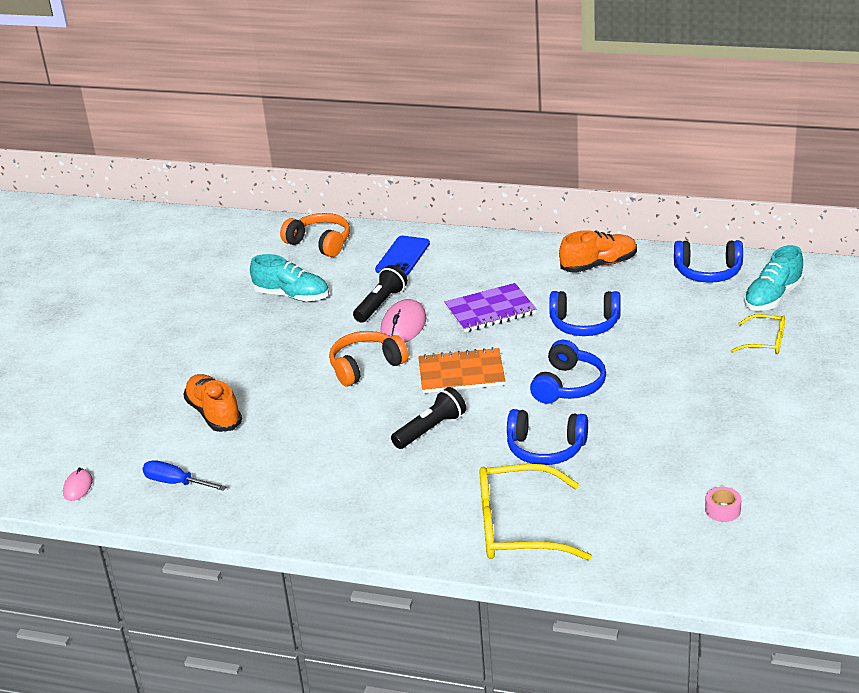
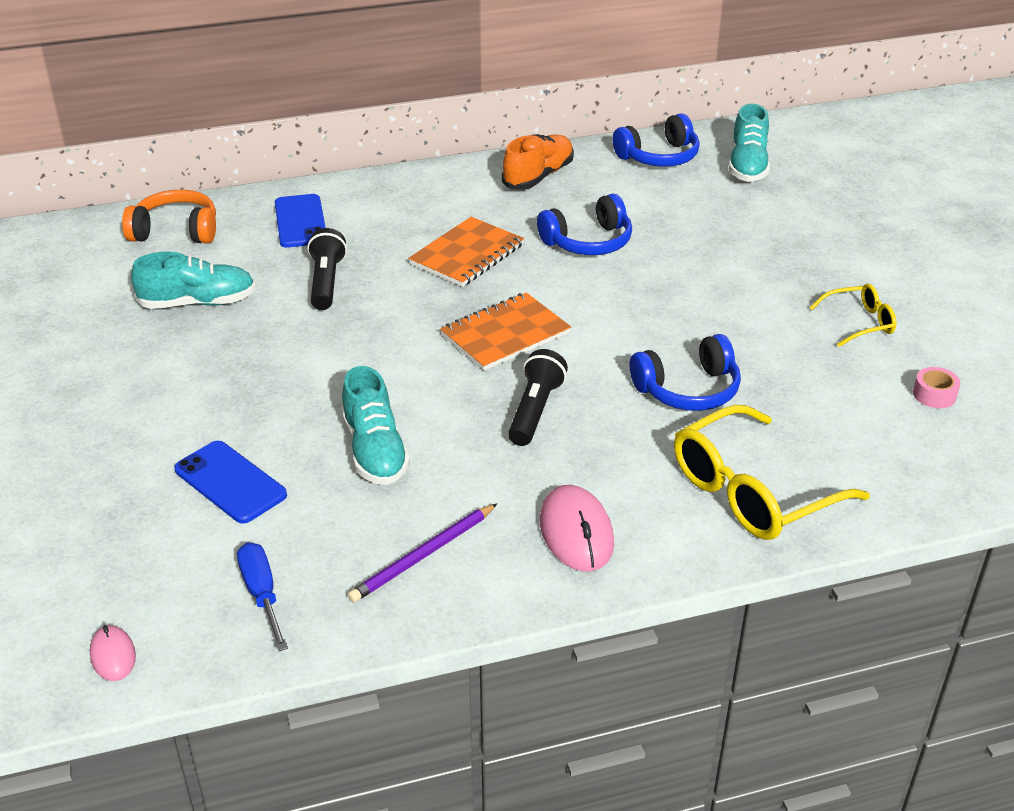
camera: 35 degrees left, 5 degrees up
blue screwdriver [142,460,227,491] -> blue screwdriver turned 75 degrees clockwise [237,542,288,651]
orange shoe [183,374,242,432] -> blue phone [174,441,287,524]
orange headphones [329,331,409,386] -> none
pink mouse [380,299,427,342] -> pink mouse moved to [540,485,614,572]
purple notebook [445,283,536,332] -> orange notebook [408,217,524,287]
blue headphones [530,340,606,404] -> none
yellow glasses [731,314,785,354] -> yellow glasses moved to [809,284,896,347]
none -> turquoise shoe [341,366,410,485]
none -> purple pencil [348,504,497,603]

